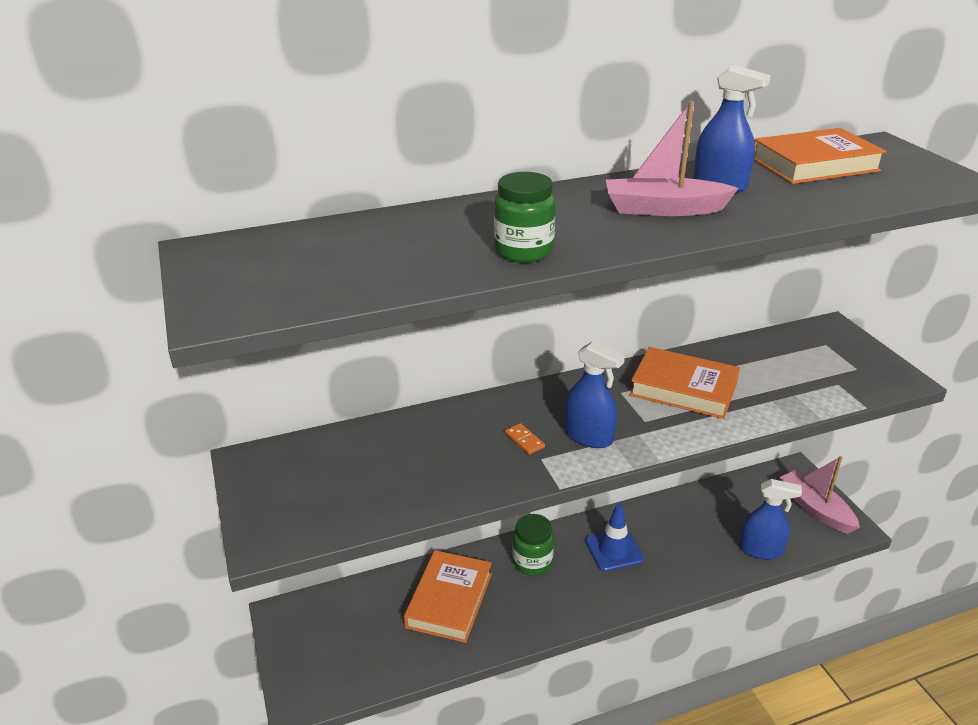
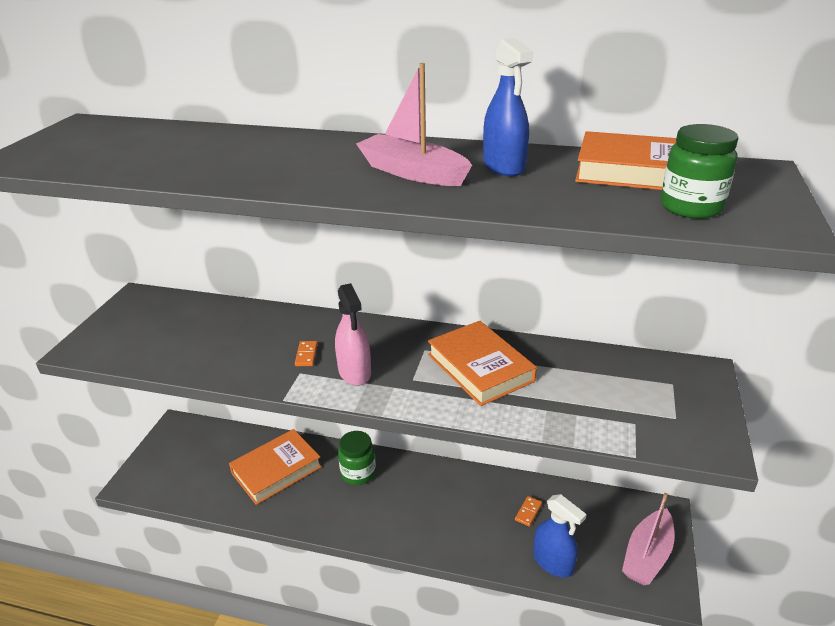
camera: 35 degrees right, 0 degrees up
green jar [494,172,555,263] -> green jar moved to [661,124,738,219]
blue spray bottle [565,341,625,448] -> pink spray bottle [335,283,371,386]
blue traffic cone [585,504,644,572] -> none
pink boat [780,456,860,534] -> pink boat turned 150 degrees counterclockwise [622,493,675,585]
none -> orange domino [515,496,542,526]

